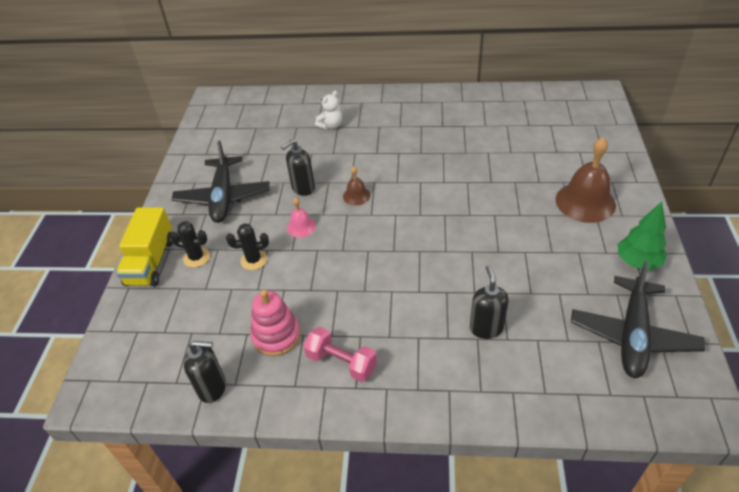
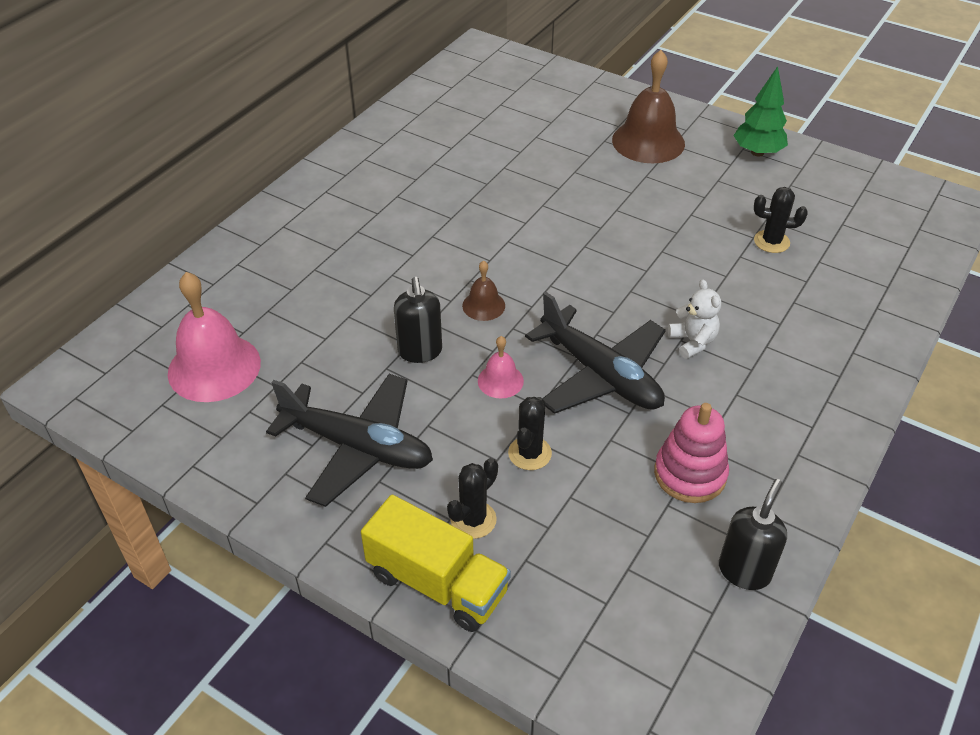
camera: 65 degrees left, 0 degrees up
pink dumbbell [304,327,377,382] -> none
white teddy bear [315,91,342,129] -> white teddy bear moved to [668,279,721,359]
black soap dispenser [470,265,509,339] -> none
black plane [571,261,705,378] -> black plane moved to [525,292,666,414]
none -> pink bell [168,272,261,402]
none -> black cactus [754,187,808,253]

